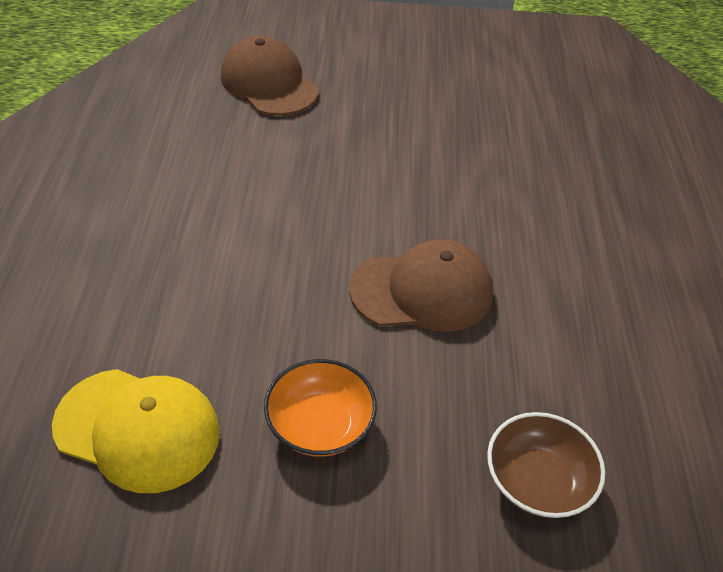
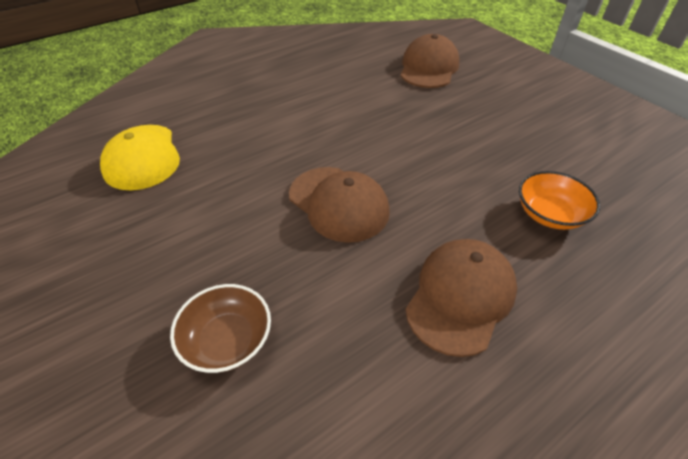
camera: 55 degrees right, 0 degrees up
orange bowl [264,359,377,457] -> orange bowl moved to [519,171,600,230]
none -> brown cap [405,239,517,357]

